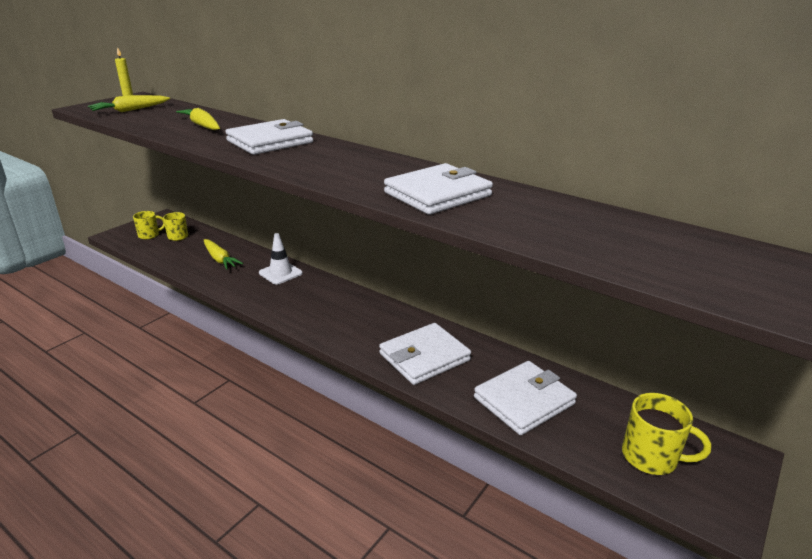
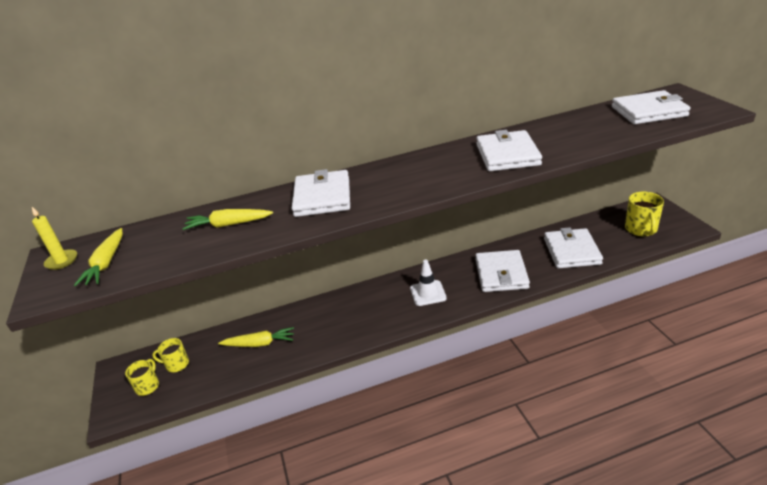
camera: 50 degrees left, 5 degrees up
white traffic cone [259,233,303,285] -> white traffic cone moved to [410,260,447,306]
yellow mug [622,393,711,475] -> yellow mug turned 120 degrees clockwise [625,192,664,236]
none -> white wallet [612,90,691,124]

